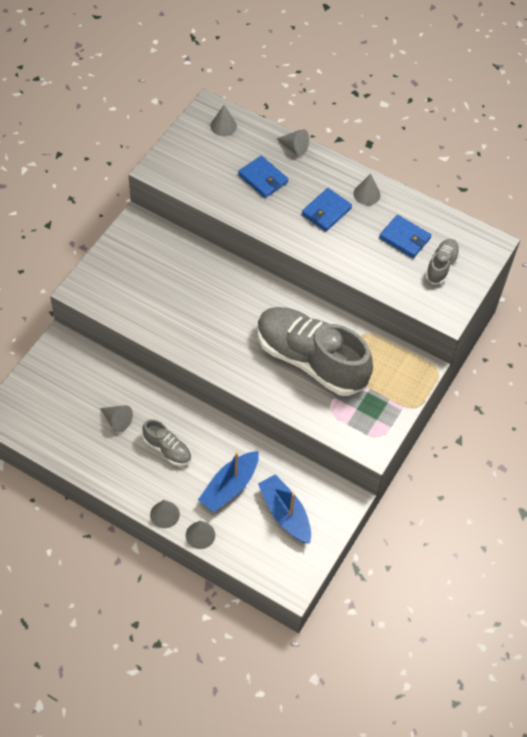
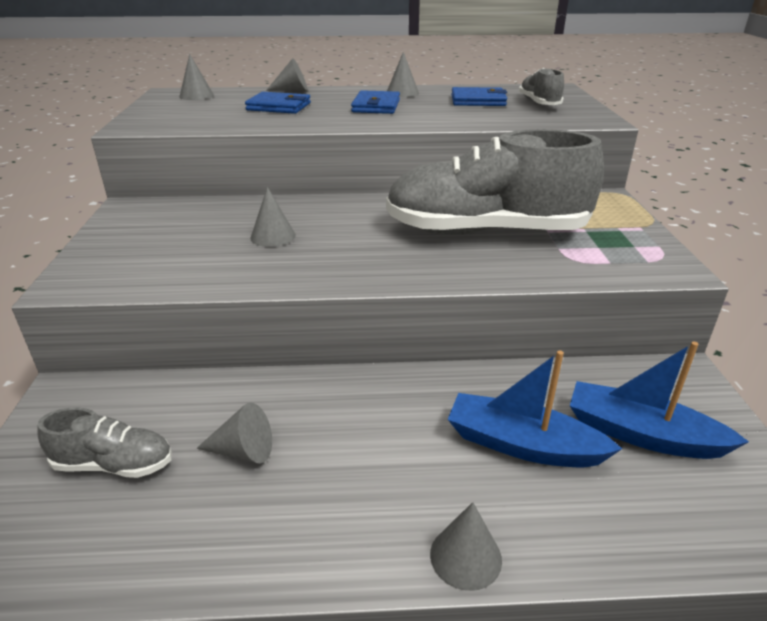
camera: 30 degrees left, 25 degrees down
grey shoe [143,419,191,466] -> grey shoe moved to [37,407,172,478]
grey cone [186,521,215,549] -> grey cone moved to [250,187,296,247]
blue boat [198,451,259,512] -> blue boat turned 105 degrees clockwise [447,350,622,467]

